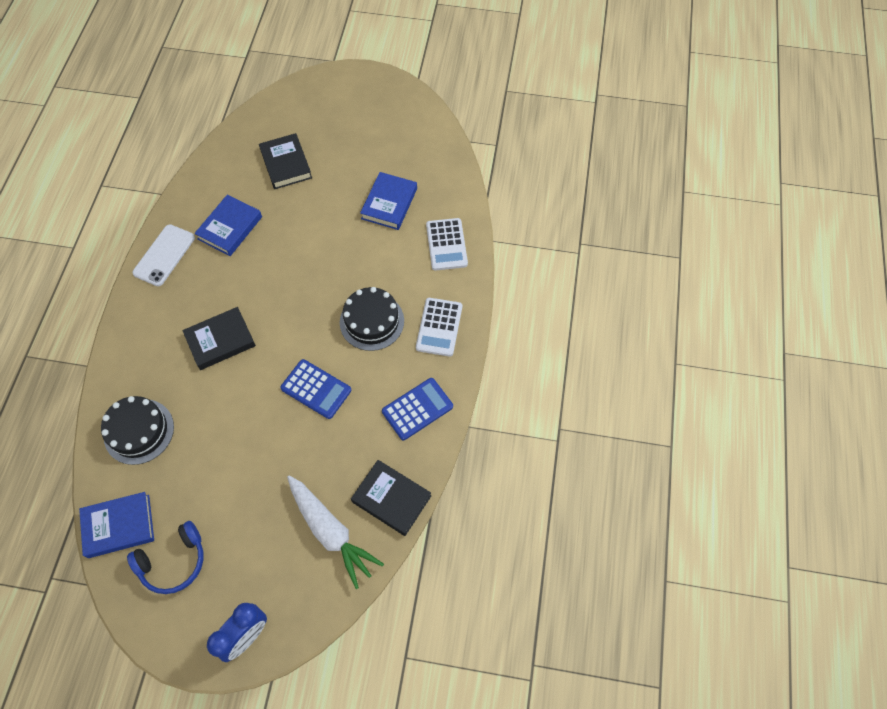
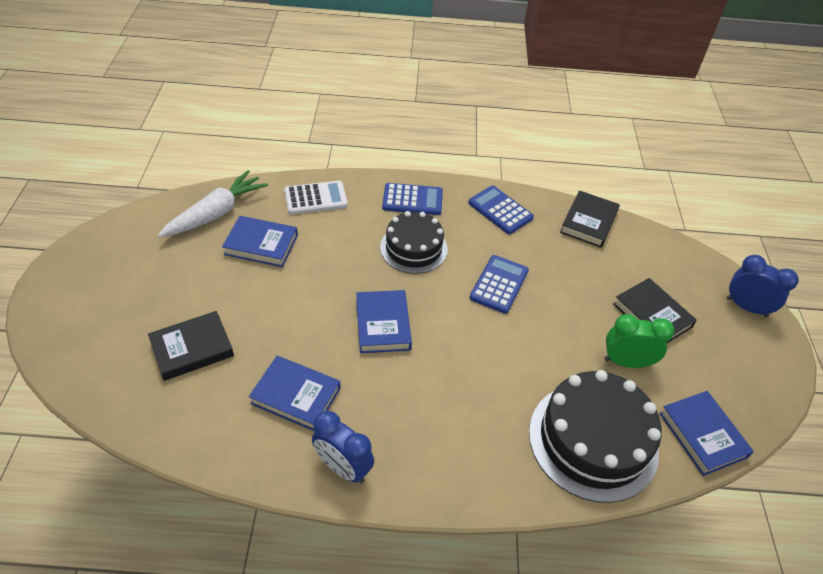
camera: 100 degrees left, 15 degrees down
black cake [101,396,174,465] -> black cake [529,370,662,503], size x1.55
blue headphones [127,521,204,594] -> none
white phone [132,224,195,286] -> blue clock [312,411,374,483]
black book [182,307,256,370] -> black book moved to [613,278,697,343]
white carrot [287,476,384,589] -> white carrot moved to [158,170,268,237]
white calculator [416,298,462,357] -> blue calculator [382,183,443,215]
none -> blue book [356,290,412,353]
none -> green clock [605,314,674,368]

